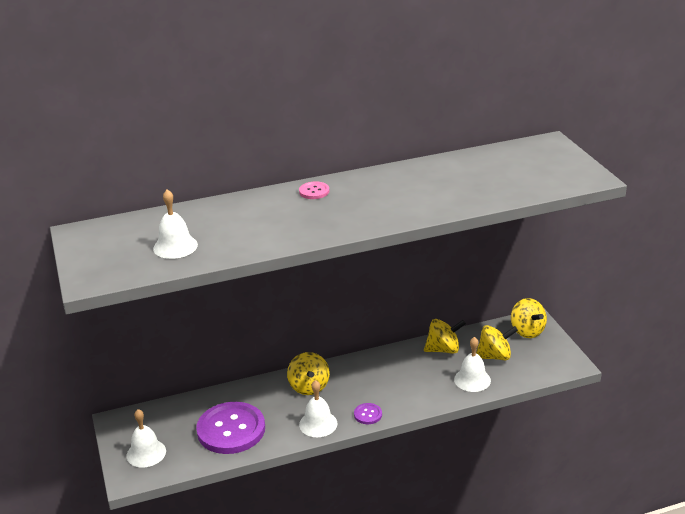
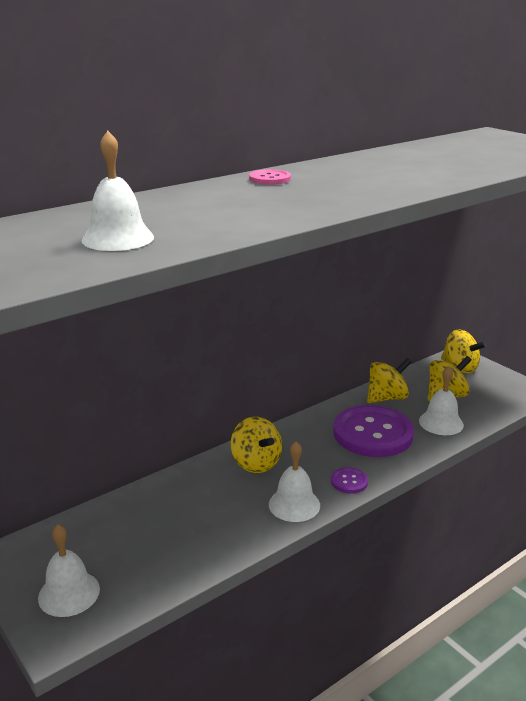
camera: 20 degrees left, 5 degrees down
purple button [196,402,265,454] -> purple button moved to [333,405,414,457]

